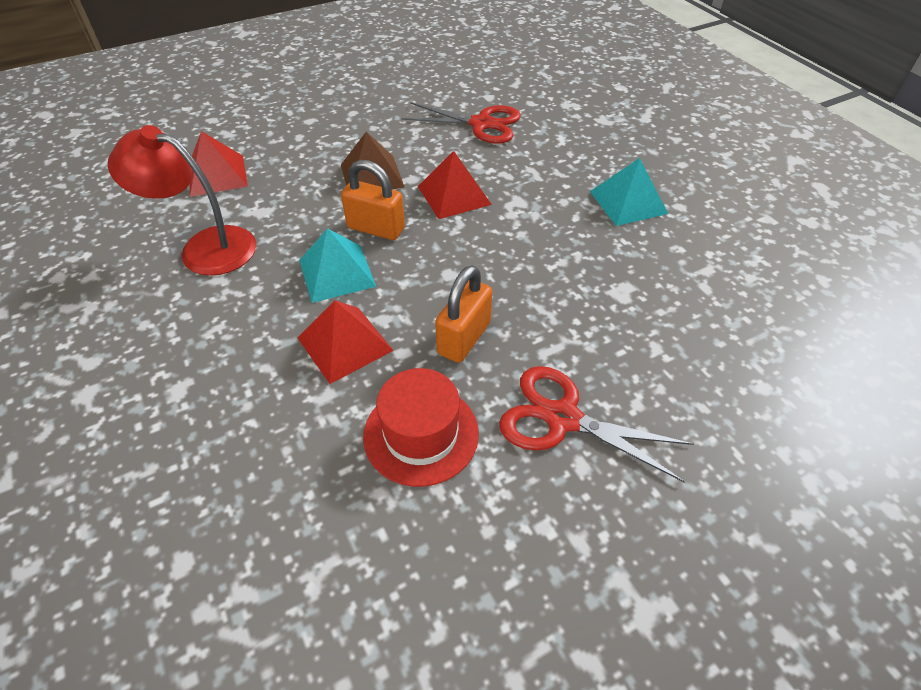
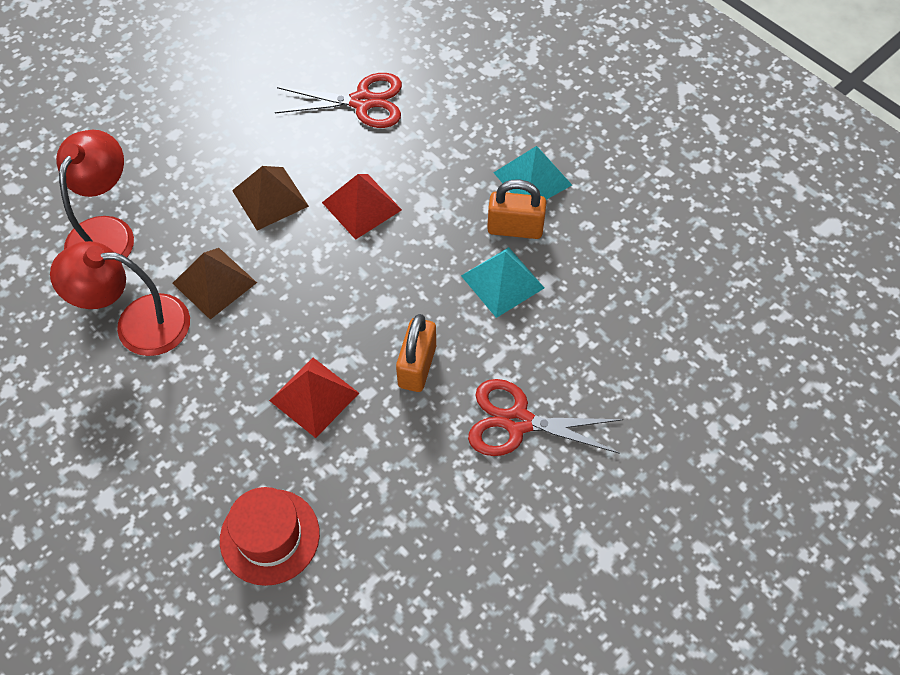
camera: 15 degrees left, 10 degrees up
red pyramid [189,131,248,197] -> red lamp [56,130,134,263]
turquoise pyramid [299,228,376,303] -> turquoise pyramid moved to [461,247,544,318]
orange padlock [341,160,405,240] -> orange padlock moved to [487,180,546,239]
red hat [363,368,479,487] -> red hat moved to [220,487,320,586]
none -> brown pyramid [172,248,257,320]

